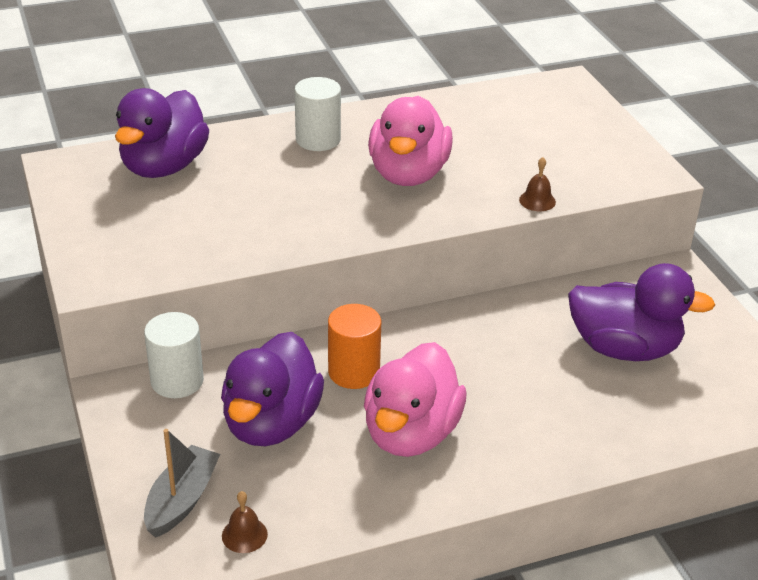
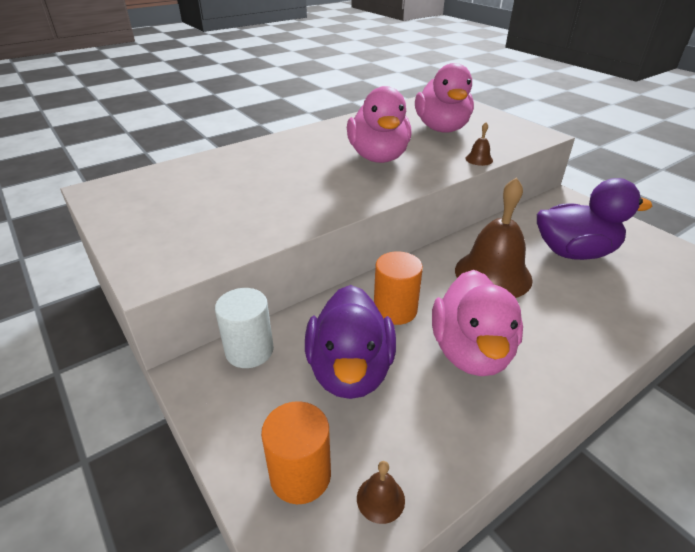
camera: 15 degrees left, 0 degrees up
purple duck [115,88,209,178] -> none
grey boat [144,429,220,538] -> orange cylinder [261,401,331,504]
white cylinder [295,77,341,151] -> none
none -> pink duck [415,63,474,133]
none -> brown bell [455,177,533,298]

